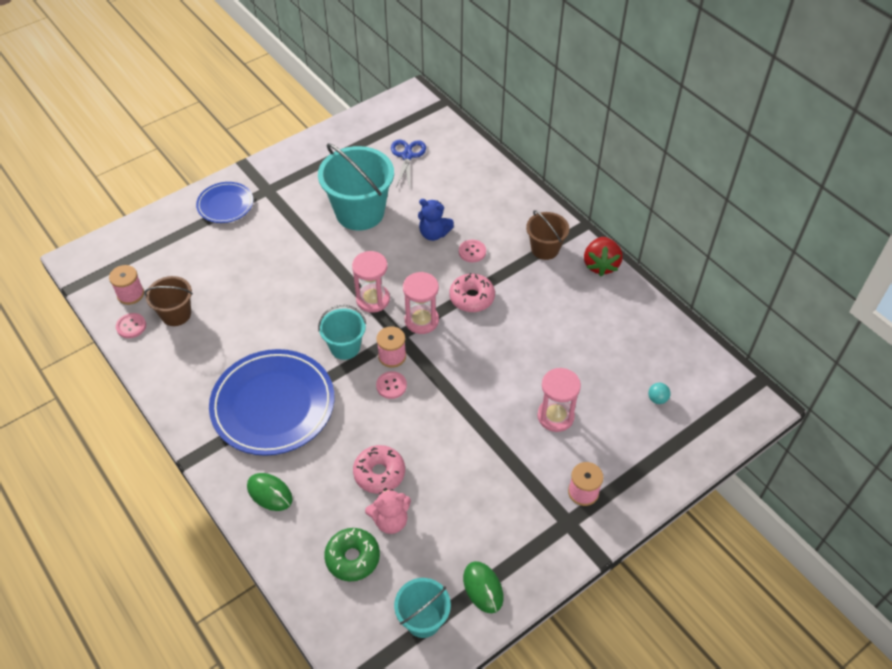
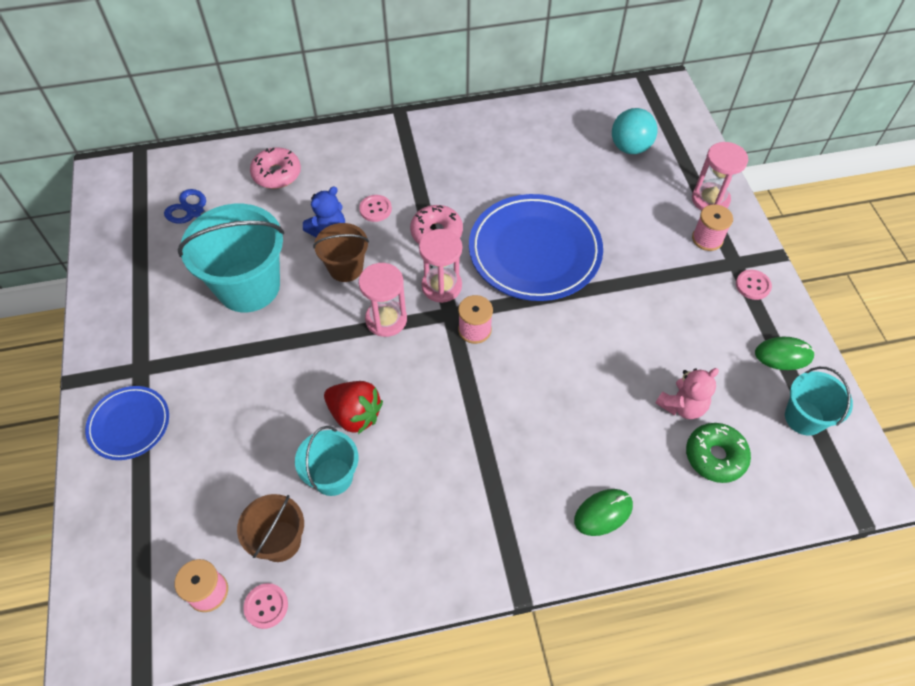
camera: 65 degrees left, 5 degrees up
blue plate [209,349,334,456] -> blue plate moved to [469,194,603,301]
turquoise bucket [318,305,366,360] -> turquoise bucket moved to [295,426,358,496]
pink donut [353,445,405,494] -> pink donut moved to [250,147,301,189]
pink teddy bear [365,488,411,534] -> pink teddy bear turned 45 degrees clockwise [656,368,719,419]
pink button [376,371,407,399] -> pink button moved to [736,270,772,300]
brown bucket [526,210,569,260] -> brown bucket moved to [313,223,369,282]
pink hourglass [537,368,581,432] -> pink hourglass moved to [692,142,748,211]
red strawberry [584,237,623,276] -> red strawberry moved to [324,381,383,434]
turquoise ball [648,383,671,404] -> turquoise ball [612,108,657,154], size x2.07

